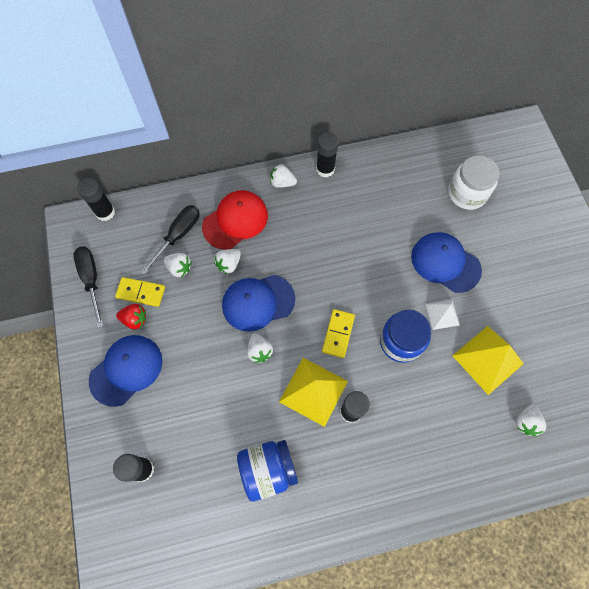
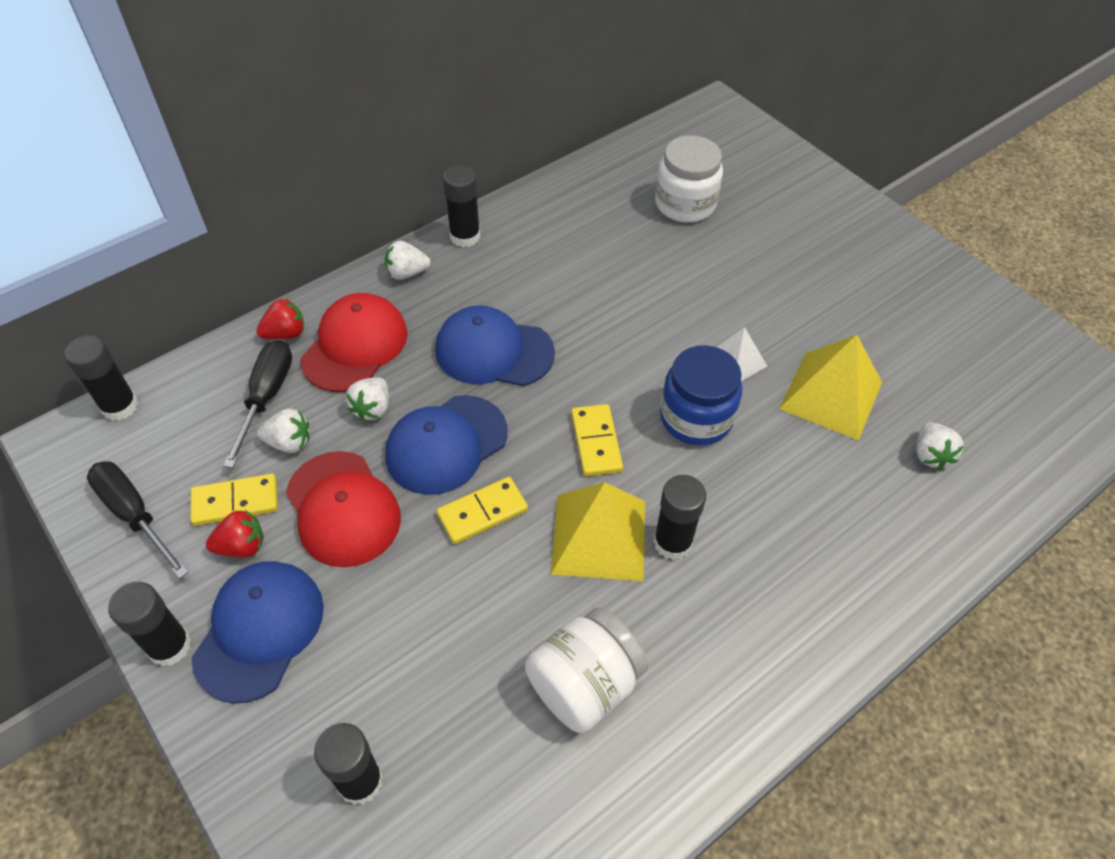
camera: 25 degrees left, 15 degrees down
blue jar [237,440,298,502] -> white jar [525,607,648,733]
white strawberry [247,333,273,363] -> yellow domino [437,477,528,544]
blue cap [411,232,482,293] -> blue cap moved to [435,305,555,386]
none -> black glue stick [108,582,192,666]
none -> red strawberry [256,298,304,339]
none -> red cap [286,451,401,567]

